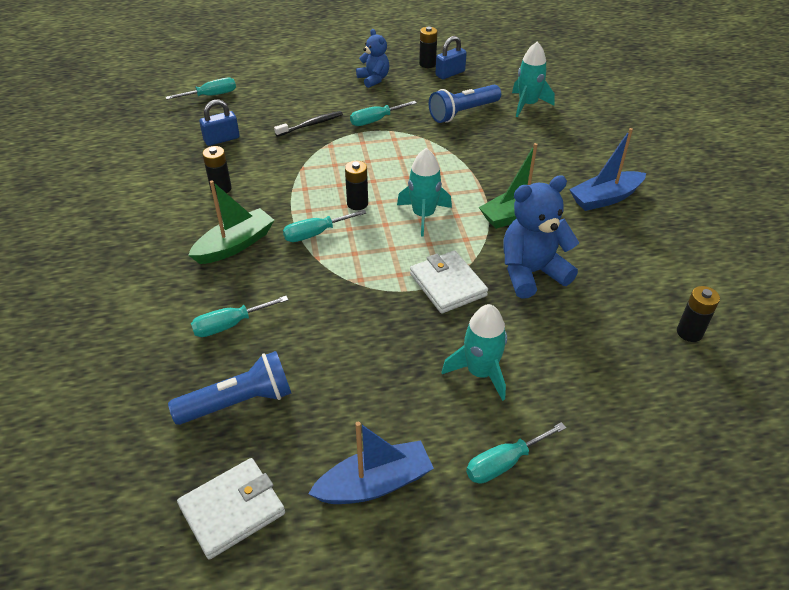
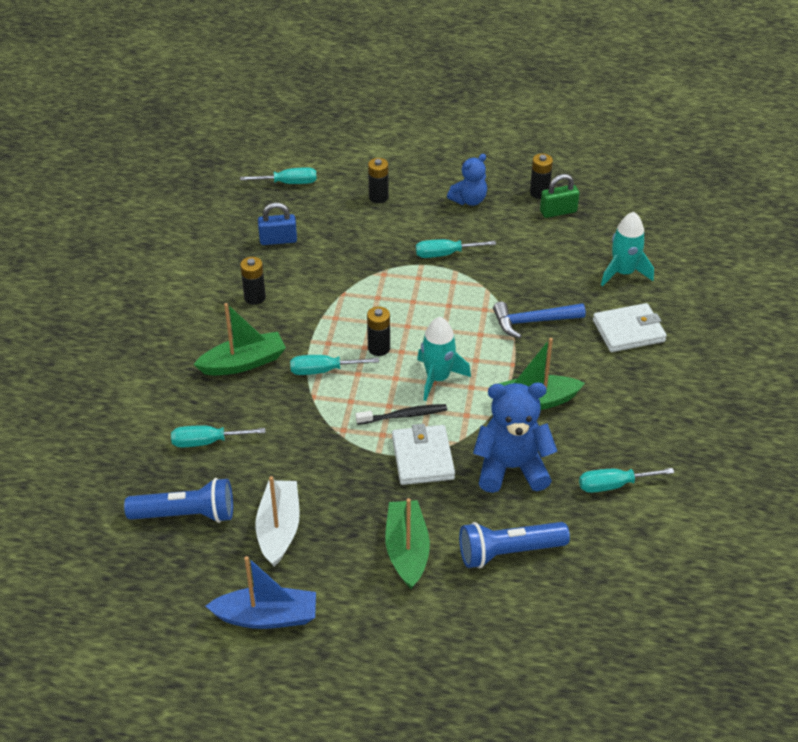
camera: 20 degrees right, 0 degrees up
white wallet [177,458,285,560] -> white wallet moved to [593,303,667,352]
black toothbrush [274,111,343,137] -> black toothbrush moved to [356,404,447,425]
blue teddy bear [356,29,389,88] -> blue teddy bear turned 60 degrees clockwise [447,154,487,206]
blue flashlight [429,85,501,123] -> blue flashlight moved to [459,522,570,568]
blue padlock [435,36,467,79] -> green padlock [540,174,580,218]
turquoise rocket [442,304,507,401] -> green boat [385,498,430,589]
turquoise screwdriver [466,422,566,484] -> turquoise screwdriver moved to [579,468,675,493]
blue boat [569,128,646,211] -> none
black battery [677,286,720,342] -> black battery moved to [368,158,389,203]
none -> white boat [256,476,300,567]
none -> blue hammer [493,302,586,339]

